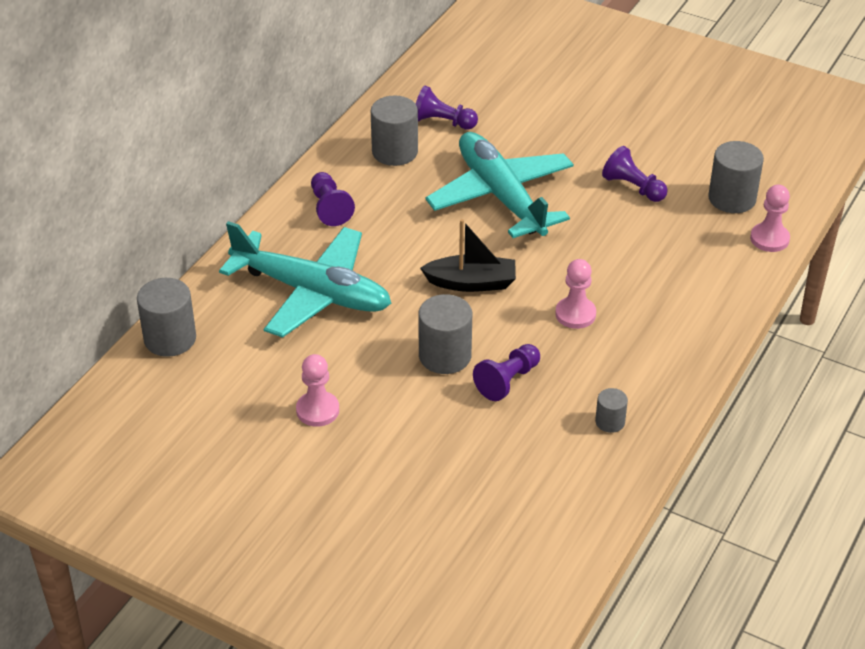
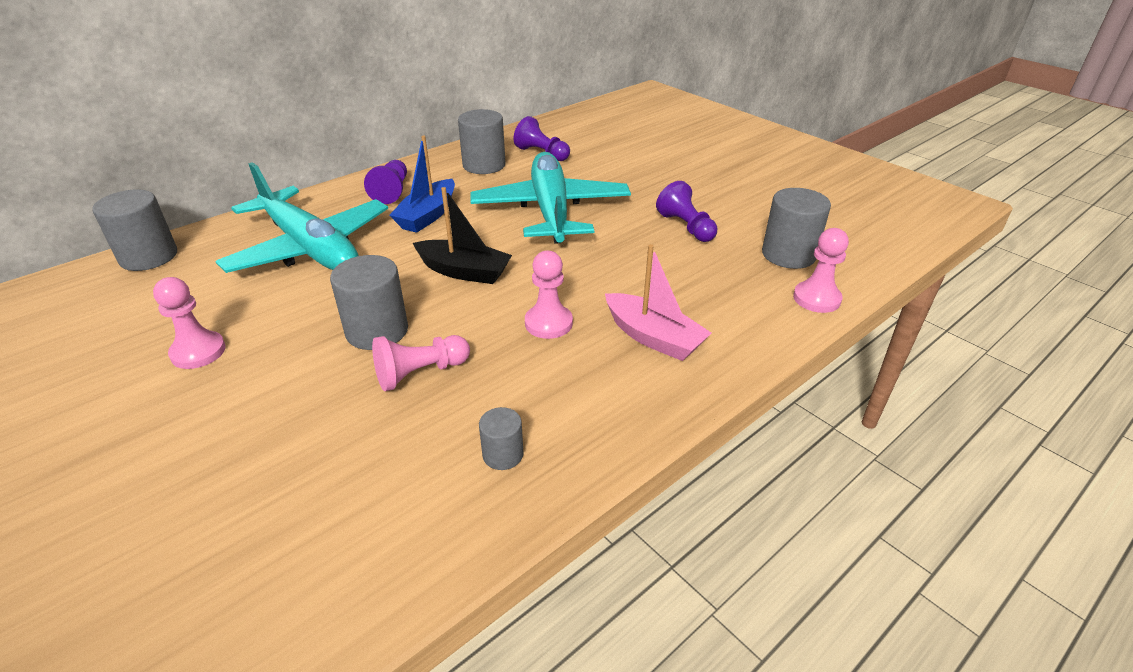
camera: 20 degrees right, 5 degrees down
purple pawn [473,344,540,401] -> pink pawn [372,335,470,391]
none -> blue boat [389,135,455,233]
none -> pink boat [605,244,712,361]

